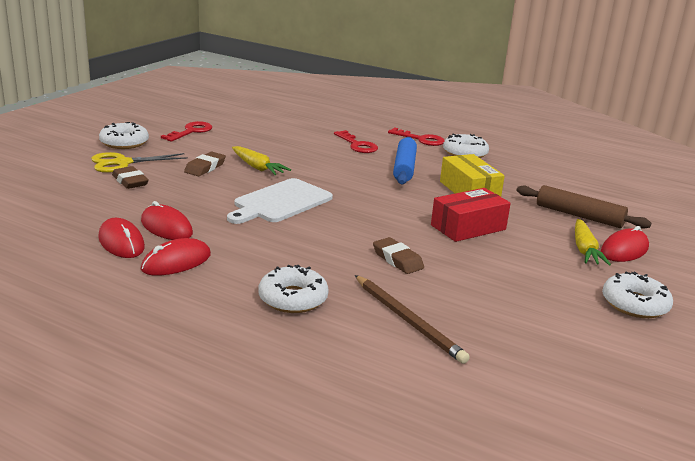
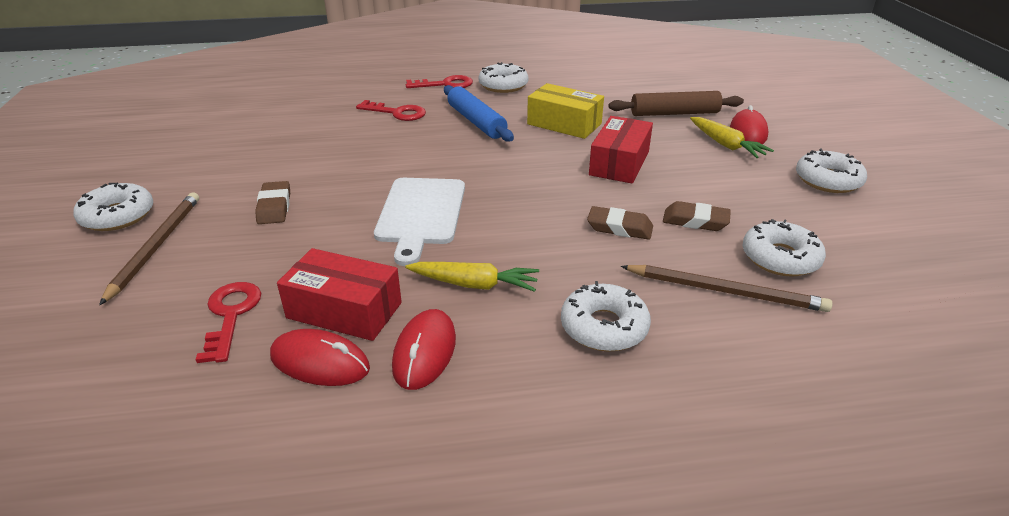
camera: 35 degrees left, 10 degrees up
yellow scissors [91,152,188,173] -> brown pencil [99,192,199,305]
brown eraser [112,166,149,189] -> brown eraser moved to [663,201,731,231]
red mouse [141,201,193,240] -> red box [277,248,402,341]
red key [161,121,212,142] -> red key moved to [196,282,261,363]
yellow carrot [232,146,291,175] -> yellow carrot moved to [405,262,539,292]
none -> white donut [742,219,826,277]

